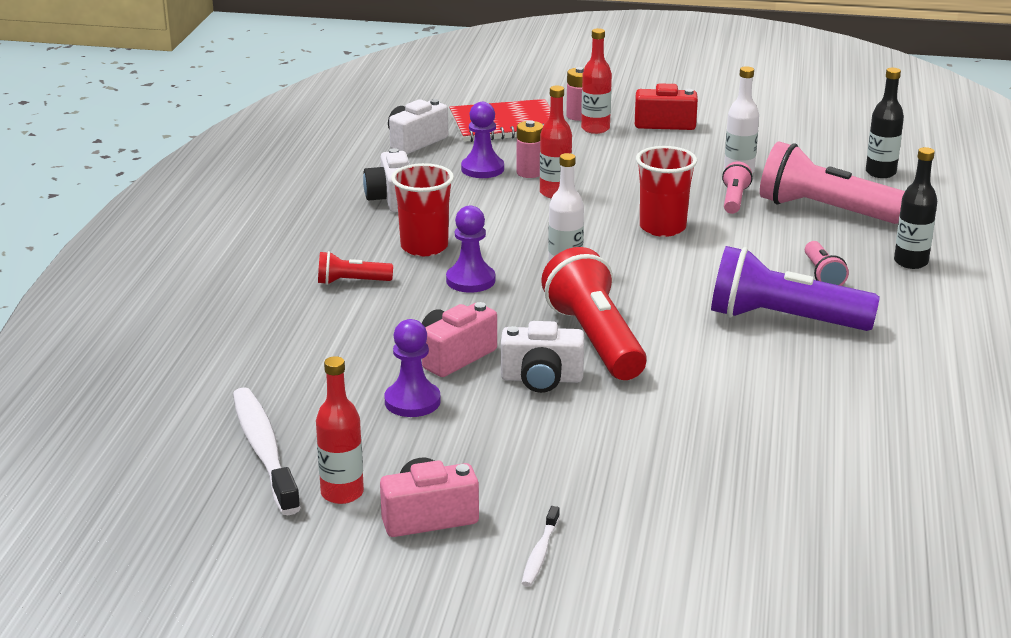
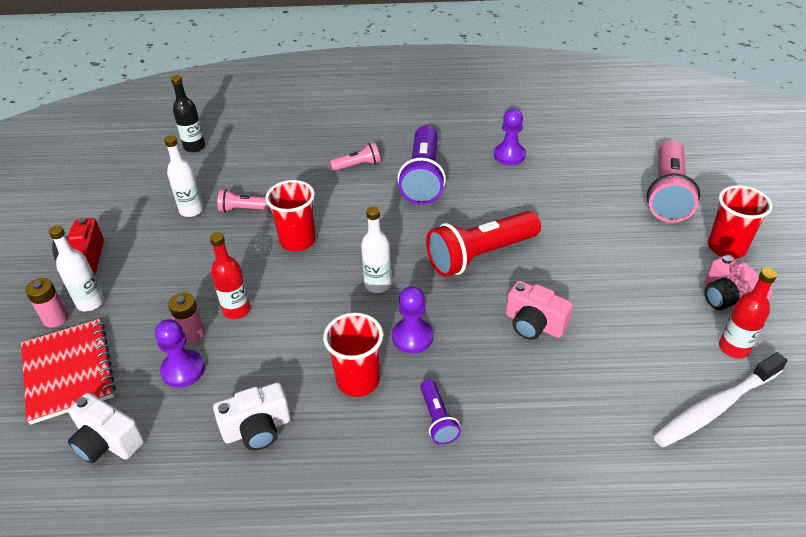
camera: 100 degrees left, 15 degrees up
red flashlight [318,251,393,285] -> purple flashlight [420,379,461,445]
purple pawn [384,319,441,417] -> purple pawn moved to [494,109,526,165]
white camera [501,321,584,393] -> none
white toothbrush [522,506,560,587] -> red cup [708,185,772,259]
red bottle [581,28,612,134] -> white bottle [49,225,104,311]
pink flashlight [760,141,905,224] -> pink flashlight moved to [647,140,700,222]
black bottle [894,147,937,269] -> none

